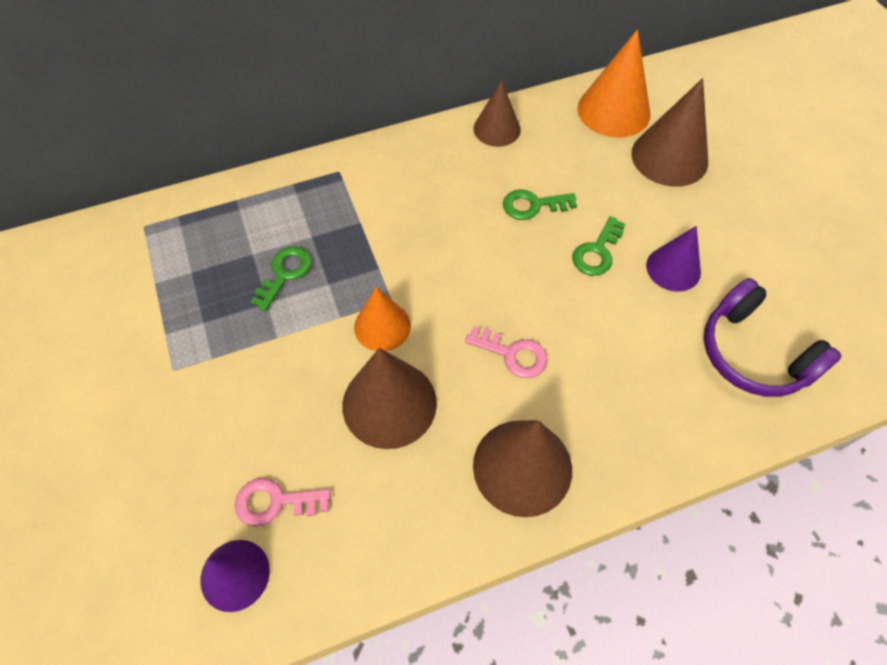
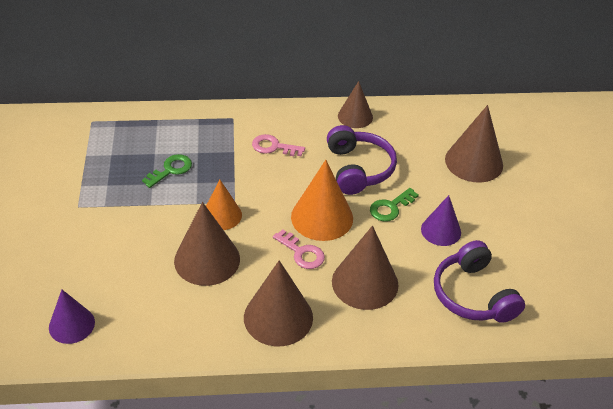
camera: 15 degrees right, 15 degrees down
pink key [235,478,331,527] -> pink key moved to [252,134,305,157]
green key [503,189,577,220] -> purple headphones [327,125,397,195]
orange cone [577,29,651,138] -> orange cone moved to [291,160,353,241]
none -> brown cone [332,226,399,310]

